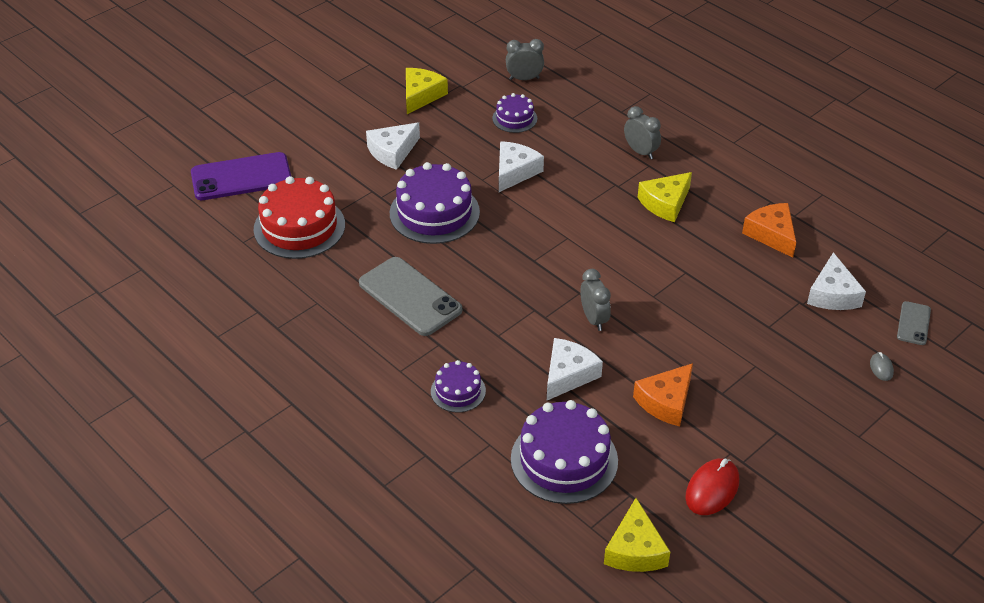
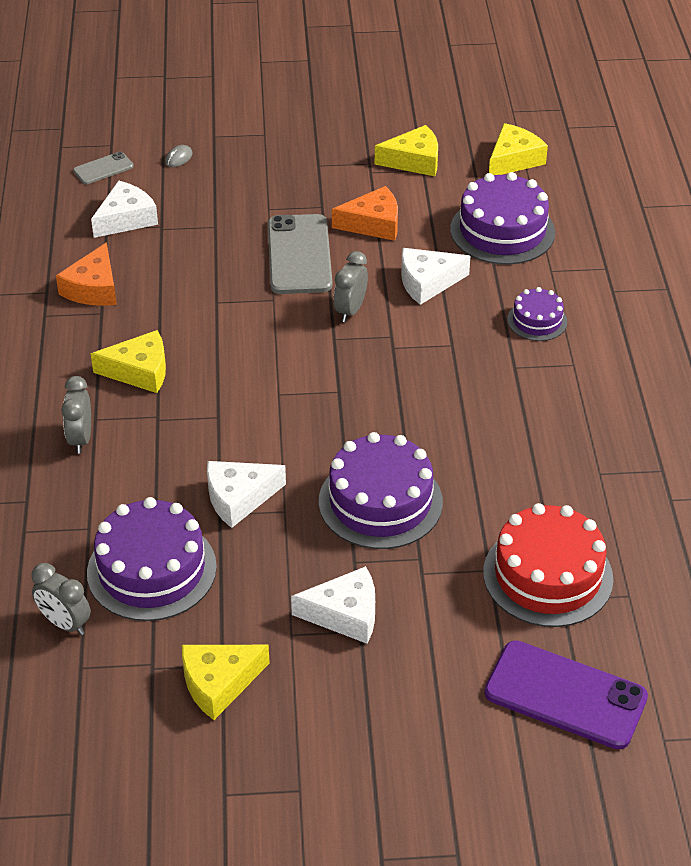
camera: 140 degrees left, 0 degrees up
grey phone [359,257,462,336] -> grey phone moved to [268,214,332,294]
purple cake [492,93,537,133] -> purple cake [87,497,217,621], size x1.86
red mouse [685,458,739,515] -> yellow cheese [375,125,438,176]

